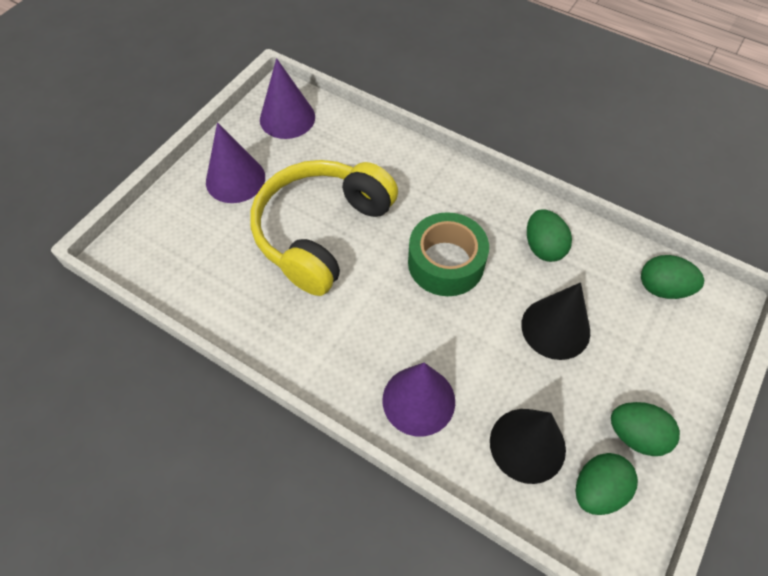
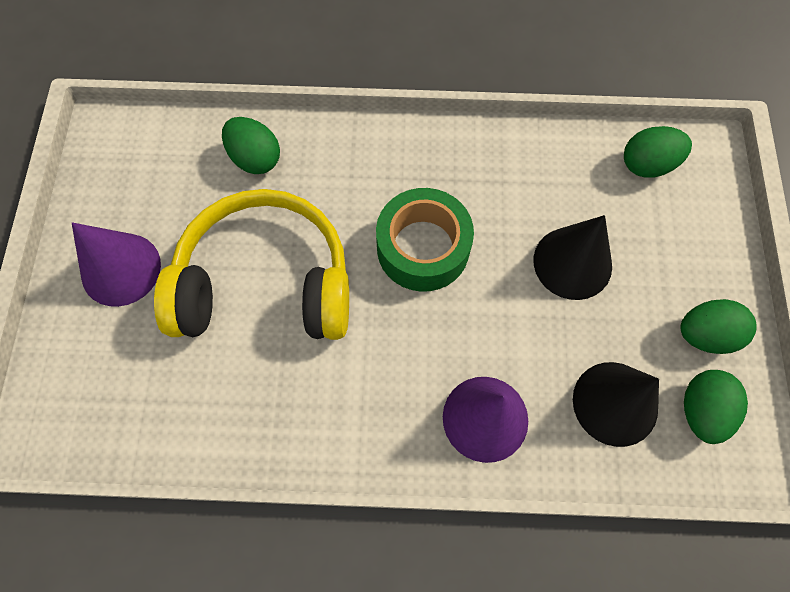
camera: 30 degrees left, 10 degrees up
yellow headphones [250,160,398,296] -> yellow headphones turned 90 degrees clockwise [154,189,349,340]
purple cone [260,58,315,139] -> none
green egg [527,209,572,262] -> green egg moved to [222,117,280,174]

